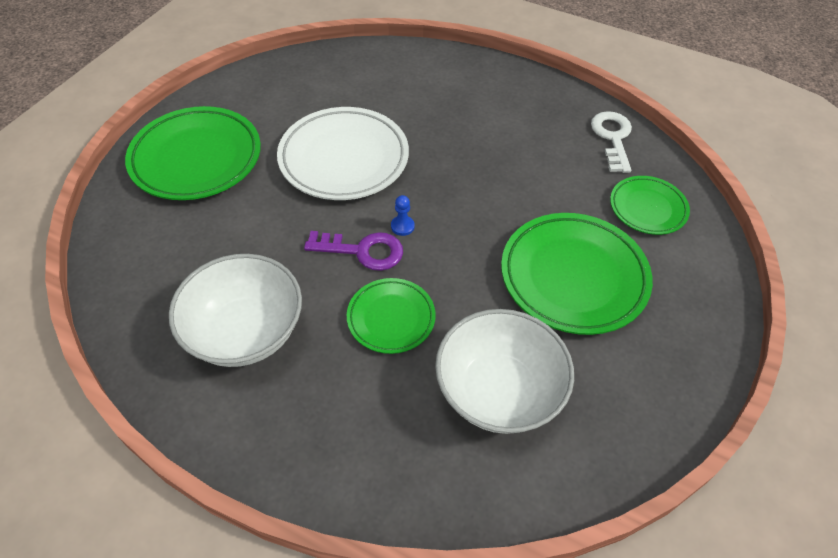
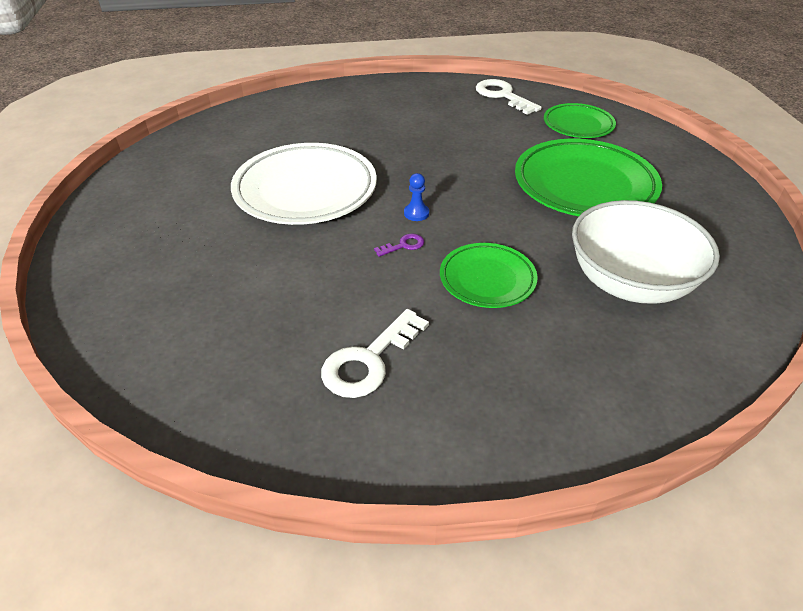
camera: 35 degrees left, 10 degrees down
green plate [125,106,261,200] -> none
white bowl [169,254,302,367] -> white key [321,309,429,398]
purple key [304,231,403,271] -> purple key [374,233,424,257], size x0.48

